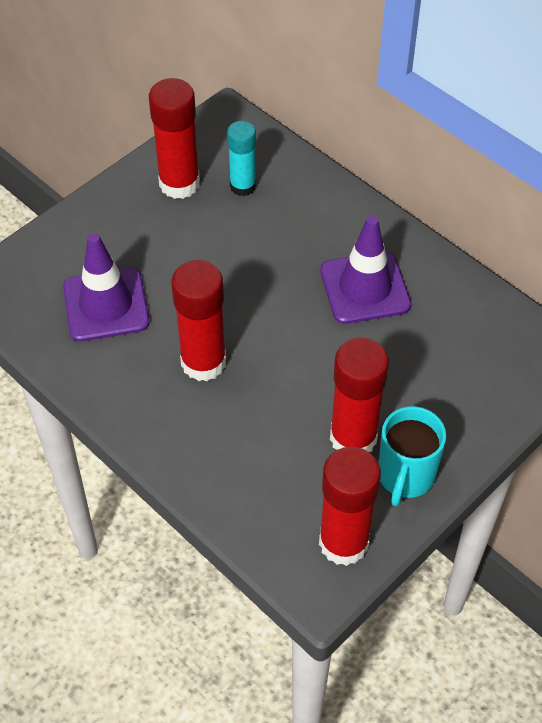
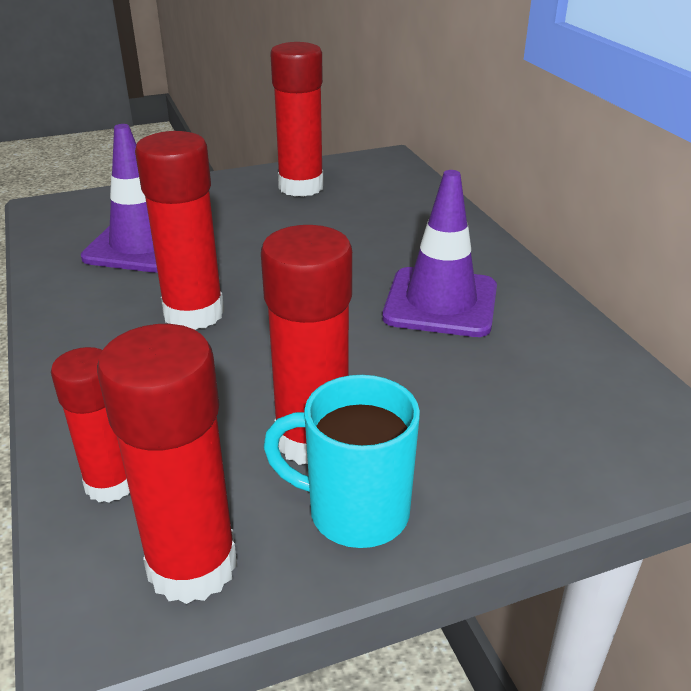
camera: 25 degrees right, 20 degrees down
turquoise glue stick [227,121,256,196] -> none
turquoise mug [379,406,446,506] -> turquoise mug turned 60 degrees clockwise [263,375,420,548]
none -> red glue stick [51,347,130,503]

